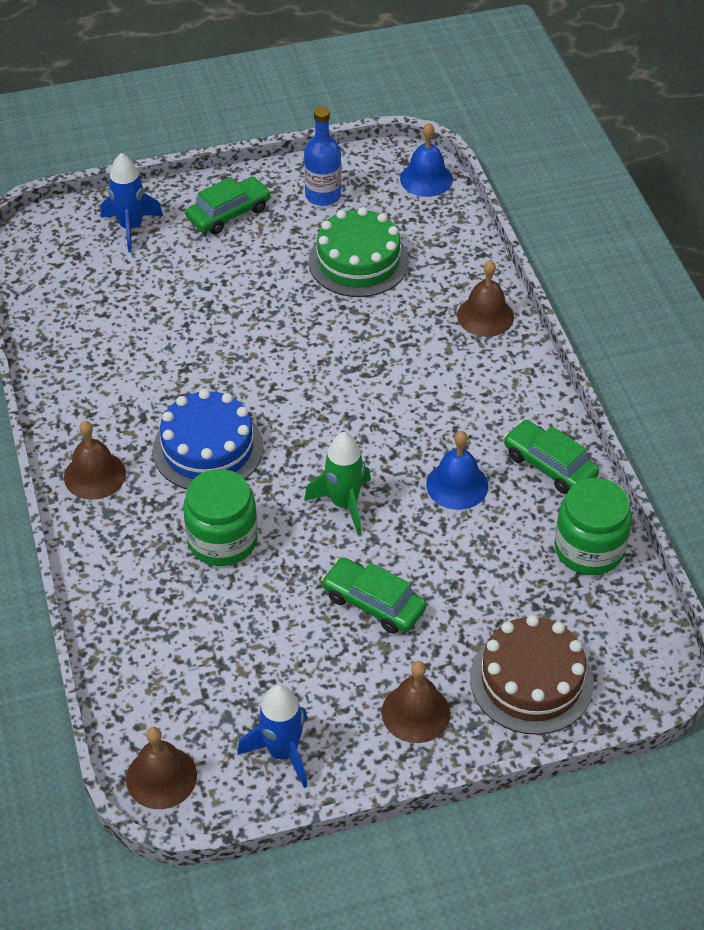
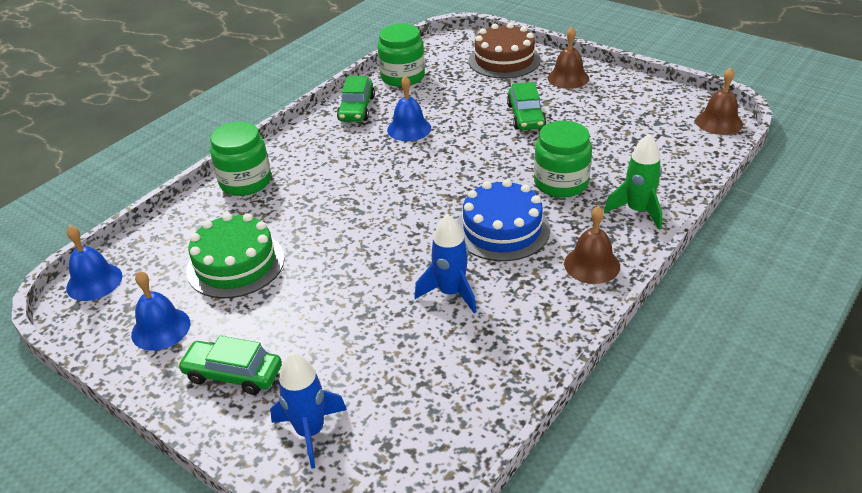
camera: 125 degrees left, 10 degrees down
blue rocket [237,685,308,788] -> blue rocket moved to [414,214,477,313]
blue bottle [304,107,342,206] -> blue bell [131,271,190,351]
green rocket [304,432,371,535] -> green rocket moved to [604,134,662,230]
brown bell [457,260,514,337] -> green jar [210,122,271,196]

